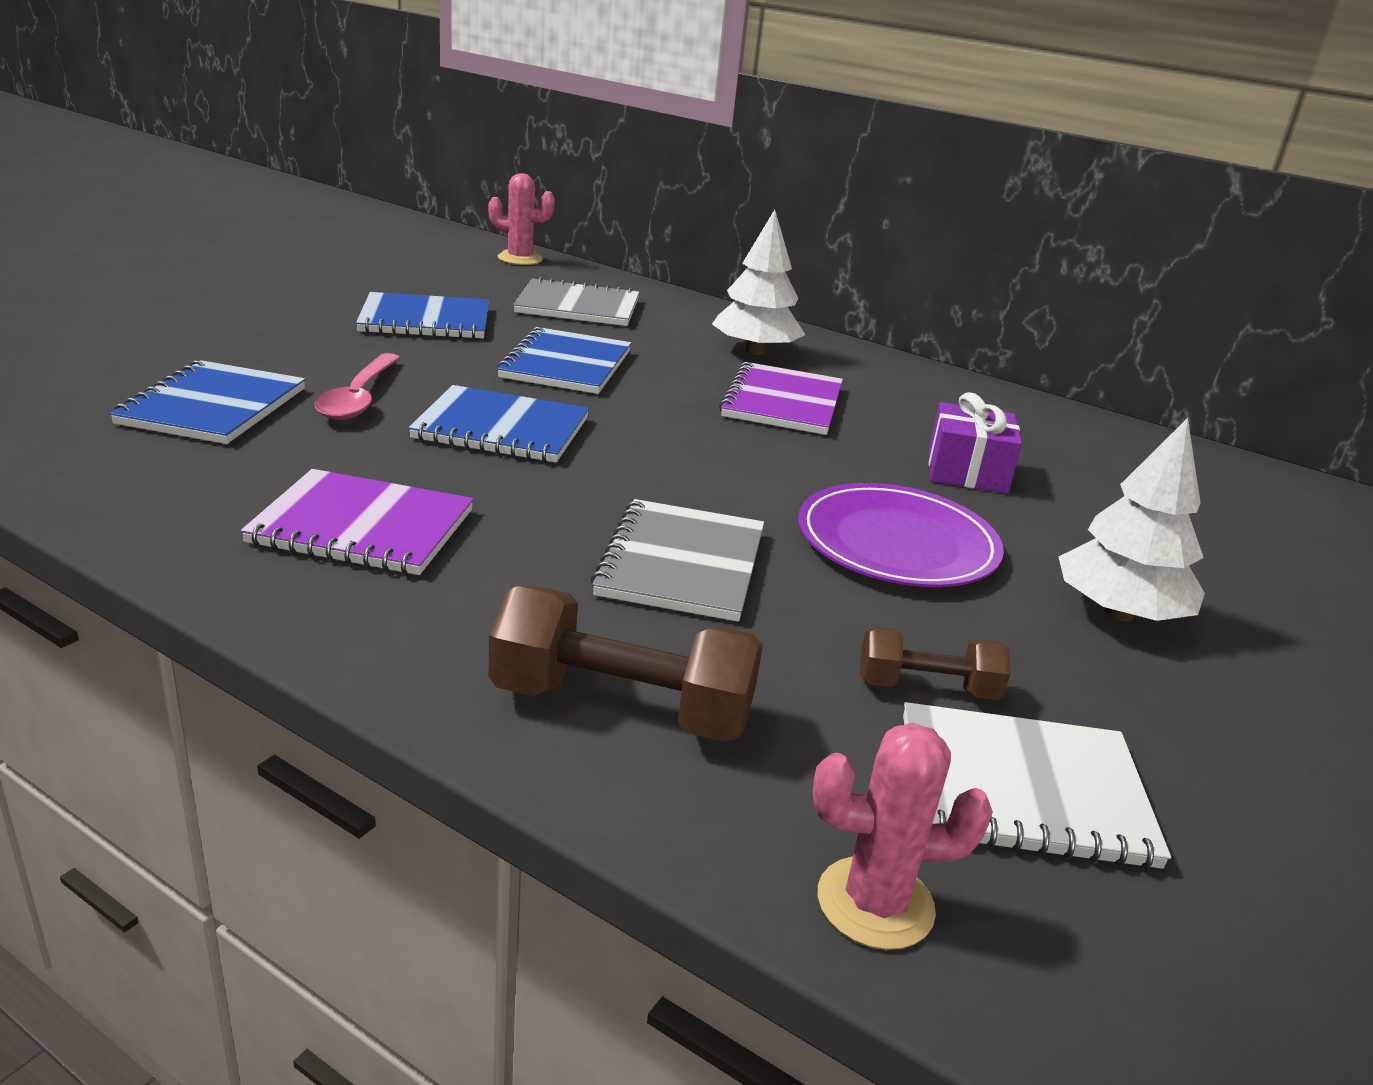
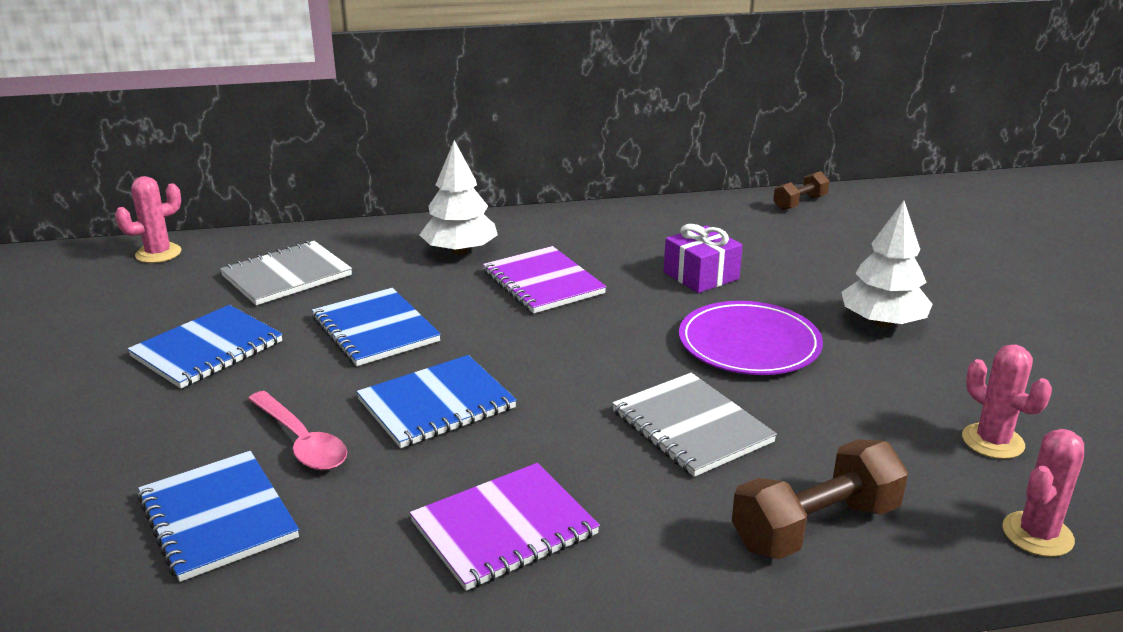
camera: 40 degrees left, 0 degrees up
brown dumbbell [860,627,1010,700] -> brown dumbbell moved to [773,171,829,210]
white notebook [903,702,1171,869] -> pink cactus [962,344,1052,459]

